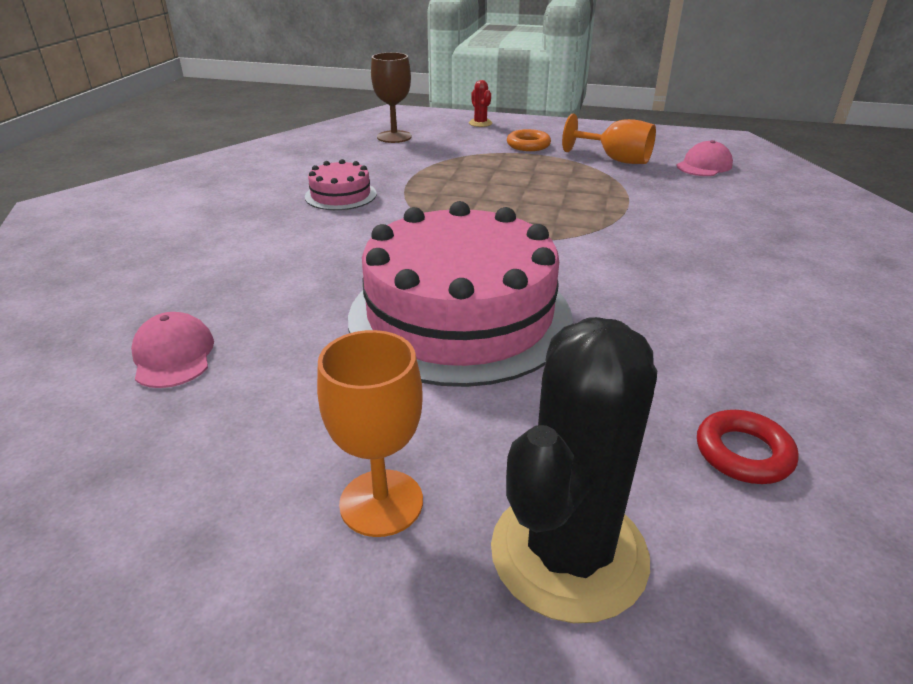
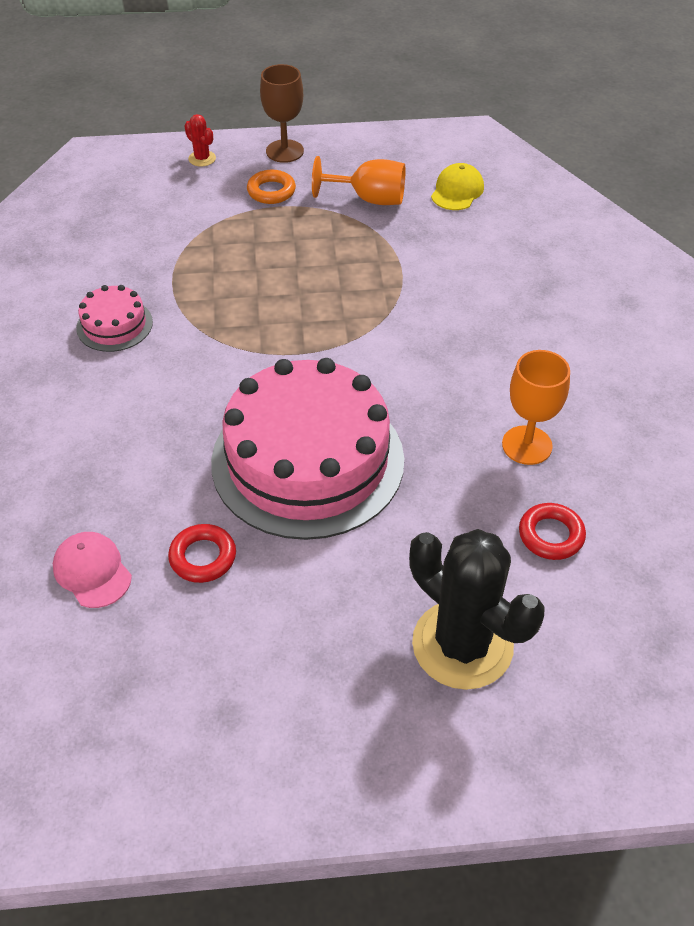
camera: 20 degrees left, 15 degrees up
orange goblet [317,330,423,537] -> orange goblet moved to [502,350,570,465]
brown goblet [371,52,412,143] -> brown goblet moved to [260,64,304,163]
black cactus [491,317,657,623] -> black cactus turned 60 degrees counterclockwise [409,529,545,690]
pink cap [676,140,733,176] -> yellow cap [431,163,484,210]
none -> red ring [168,524,236,583]

